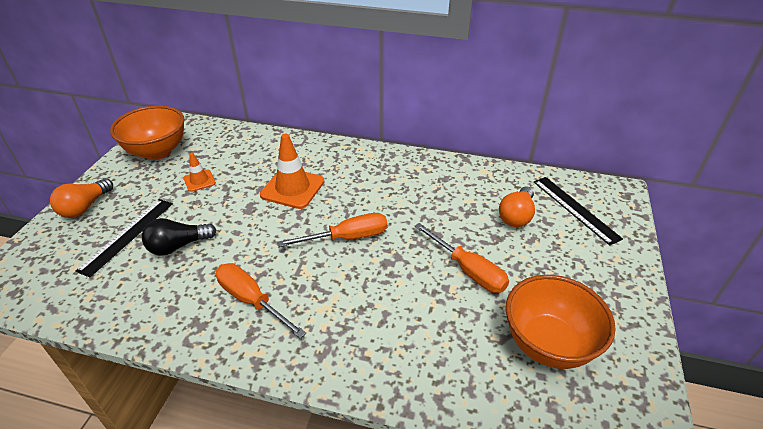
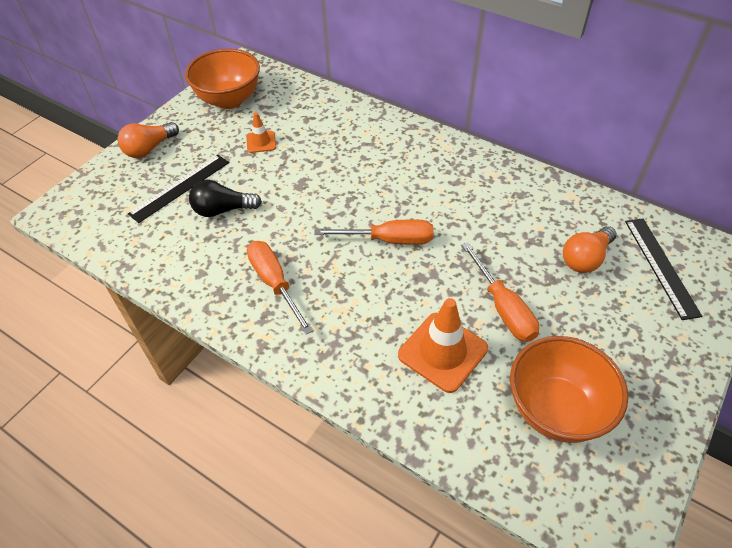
camera: 20 degrees right, 10 degrees up
orange traffic cone [260,134,324,209] -> orange traffic cone moved to [398,298,488,393]

